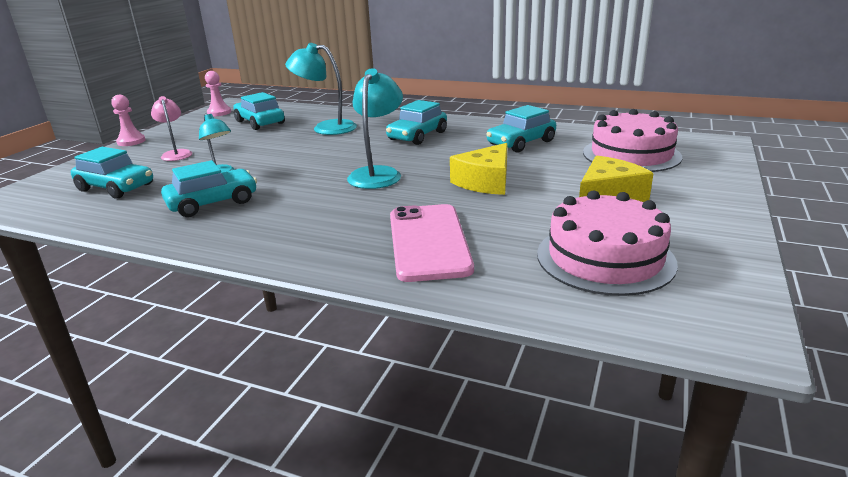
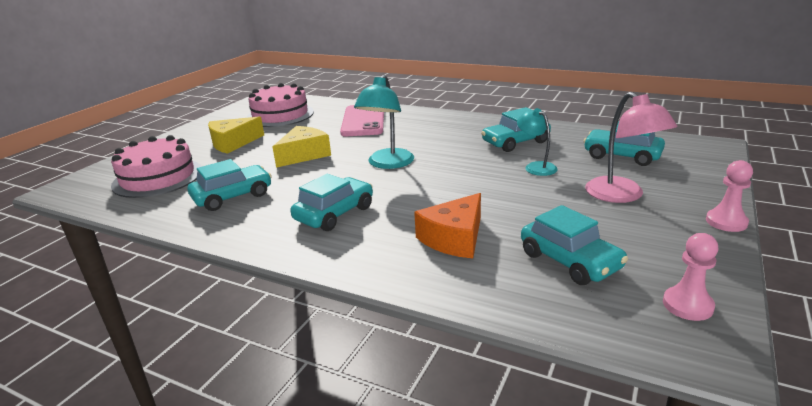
camera: 175 degrees left, 0 degrees up
pink lamp [151,96,192,161] -> pink lamp [585,92,677,203], size x1.58
turquoise lamp [285,43,357,135] -> orange cheese [414,193,481,259]

